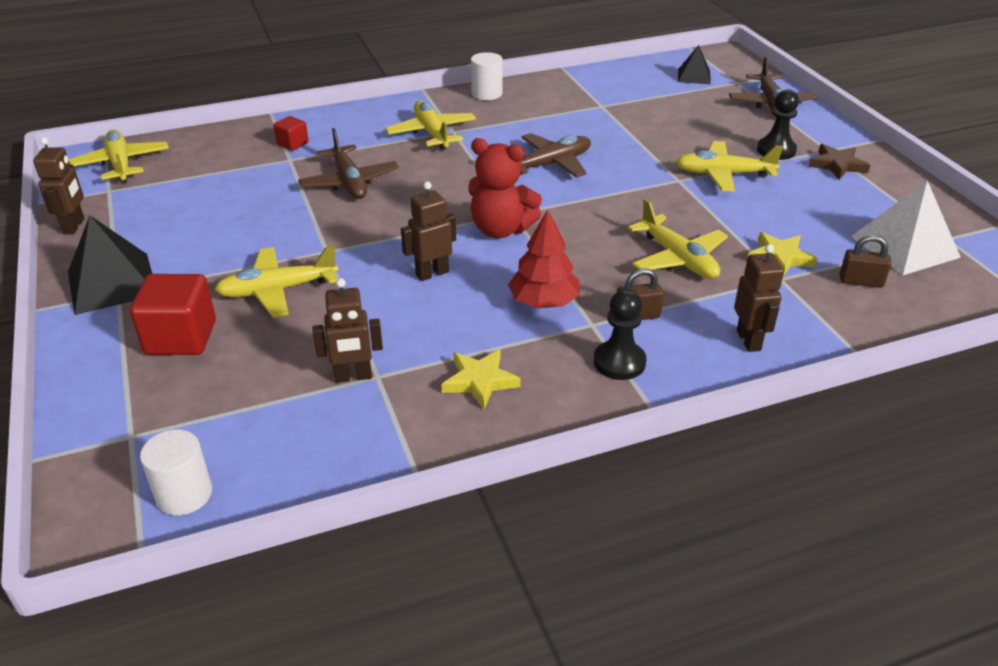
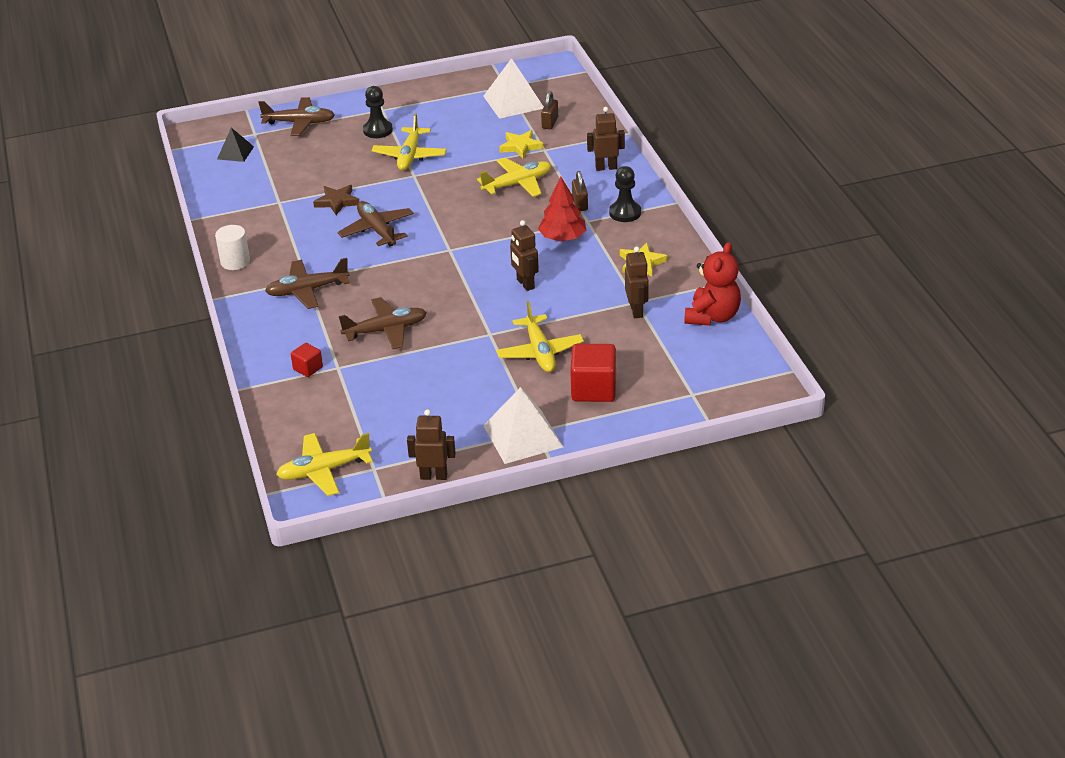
camera: 85 degrees left, 0 degrees up
black pyramid [68,215,152,315] -> white pyramid [483,387,563,464]
white cylinder [140,429,212,515] -> none
yellow plane [385,100,476,150] -> brown plane [265,258,350,309]
red teddy bear [468,138,542,238] -> red teddy bear moved to [684,242,741,326]
brown star [808,144,870,180] -> brown star moved to [313,185,360,215]

